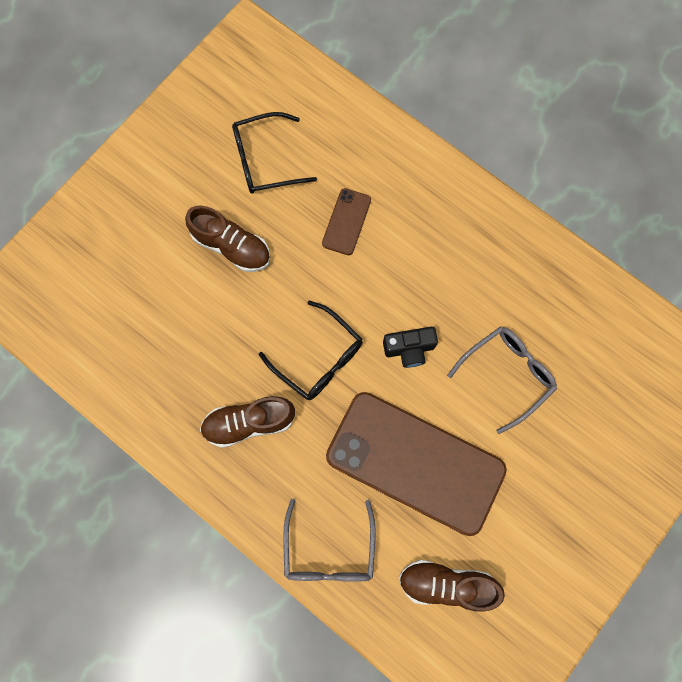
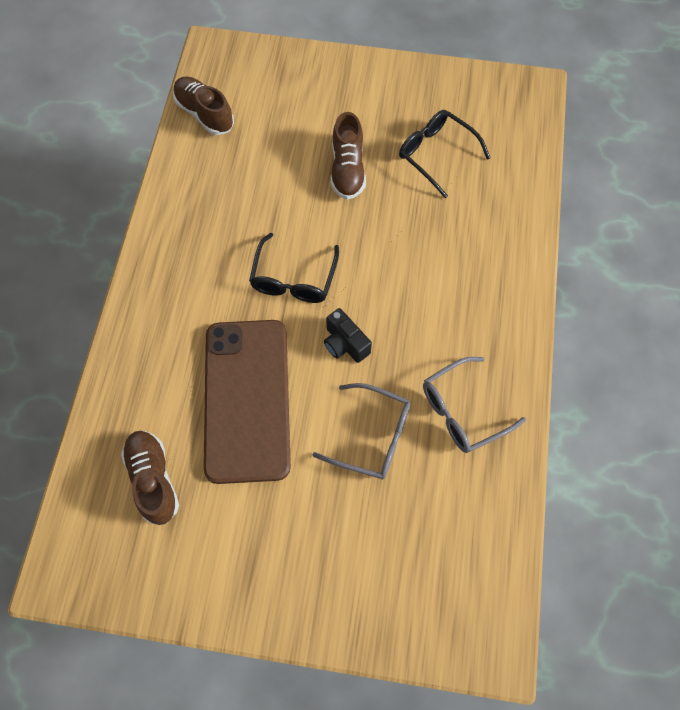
camera: 60 degrees right, 10 degrees down
brown shoe [200,396,295,448] -> brown shoe moved to [173,76,234,135]
grey glasses [283,499,375,582] -> grey glasses moved to [423,357,526,453]
brown phone [322,188,371,255] -> none

